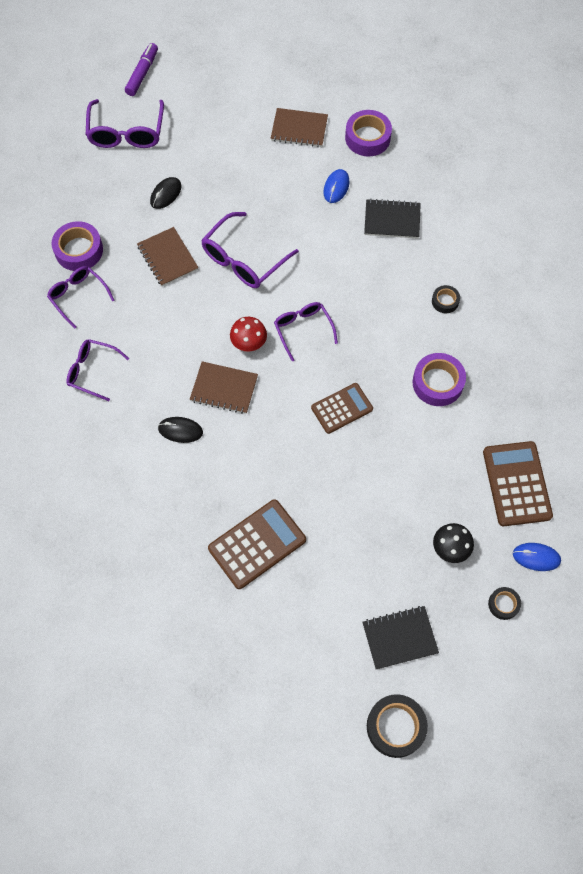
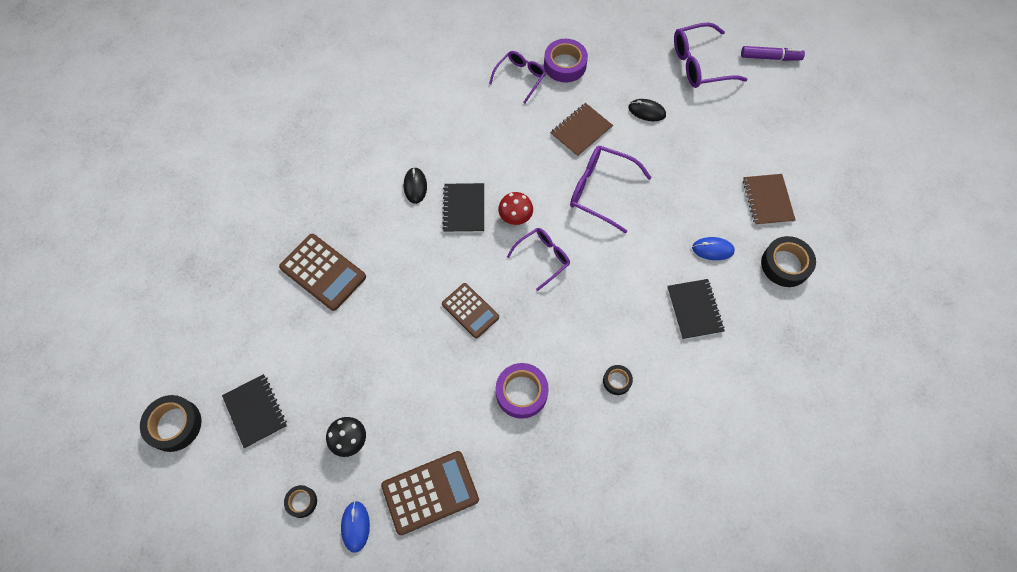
camera: 75 degrees right, 0 degrees up
purple glasses [66,339,129,401] -> none
brown notebook [190,361,258,414] -> black notebook [442,183,484,233]
purple tape [345,110,392,156] -> black tape [761,236,816,287]

